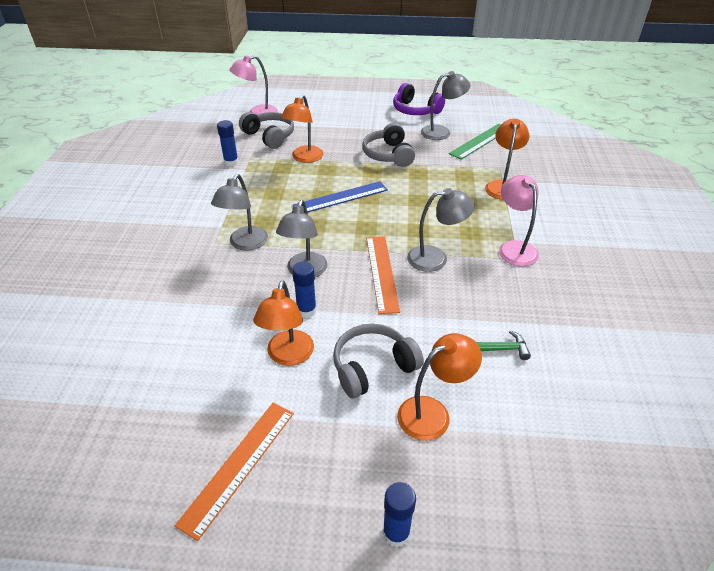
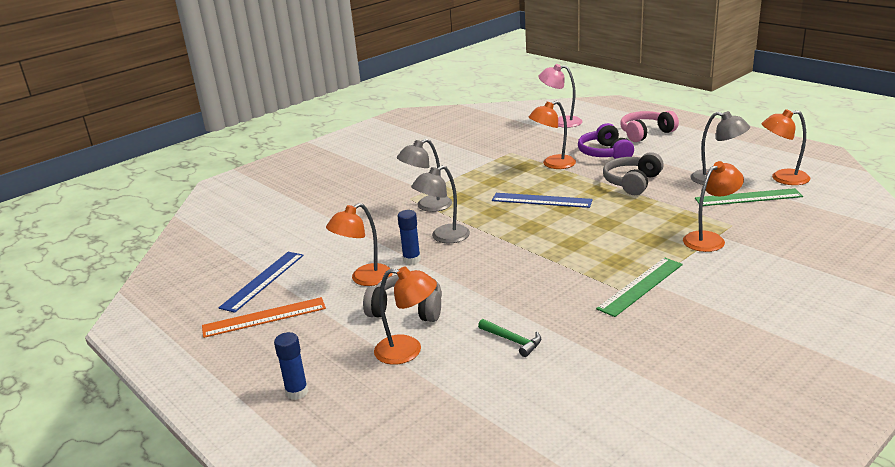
camera: 45 degrees right, 15 degrees down
blue glue stick [217,120,239,166] -> none
grey headphones [239,112,294,149] -> none
orange ruler [366,236,400,314] -> none
purple headphones [393,83,445,115] -> purple headphones moved to [578,123,634,159]
grey lamp [407,188,475,272] -> none
pink lamp [499,175,539,266] -> green ruler [596,257,683,317]
none -> blue ruler [218,252,304,313]
none -> pink headphones [620,110,679,142]
none -> orange lamp [761,109,810,185]

